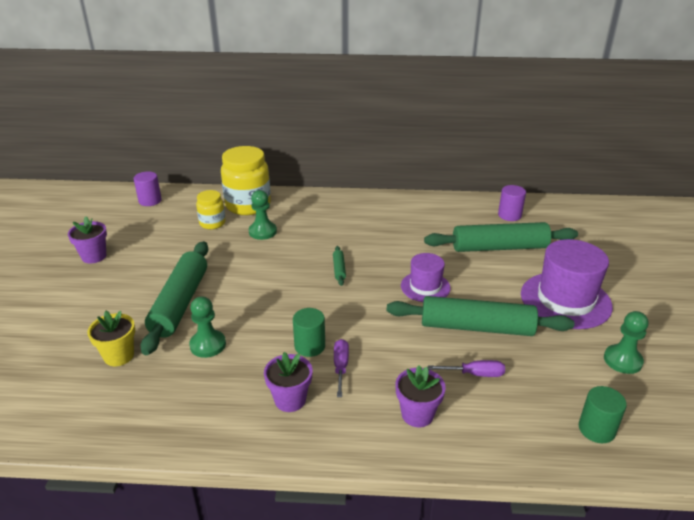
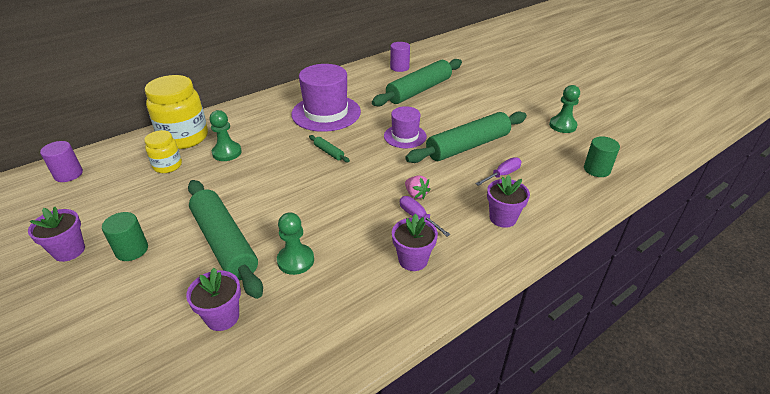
camera: 40 degrees left, 5 degrees up
yellow flower pot [87,311,135,366] -> purple flower pot [186,268,241,331]
green cylinder [293,308,325,357] -> green cylinder moved to [102,212,148,261]
purple hat [521,239,613,329] -> purple hat moved to [291,64,361,132]
none -> pink strawberry [405,175,431,199]

